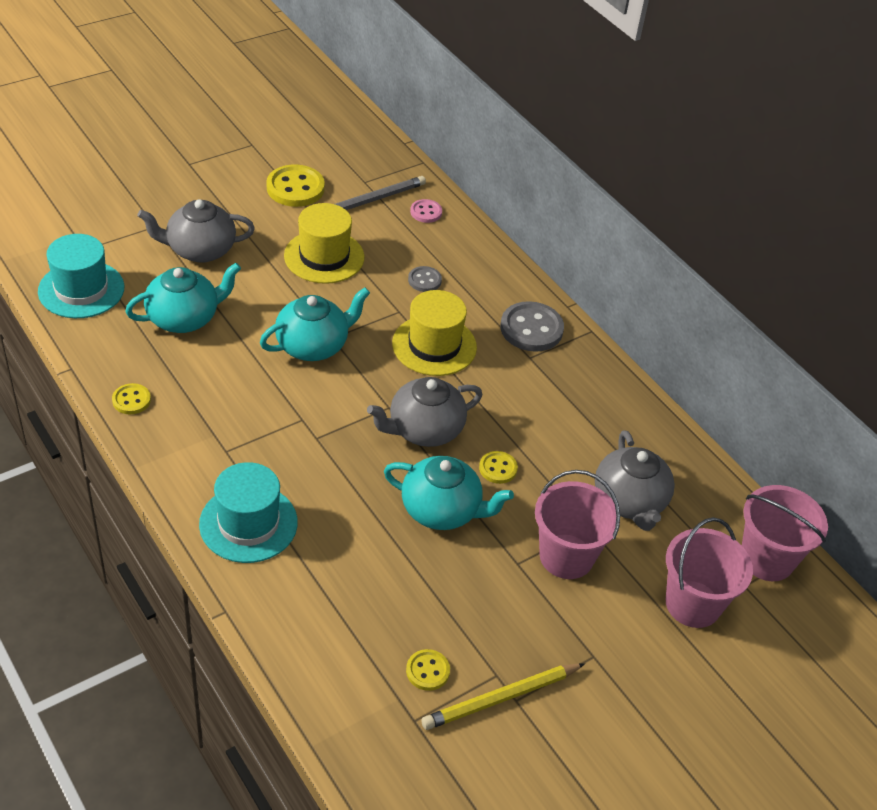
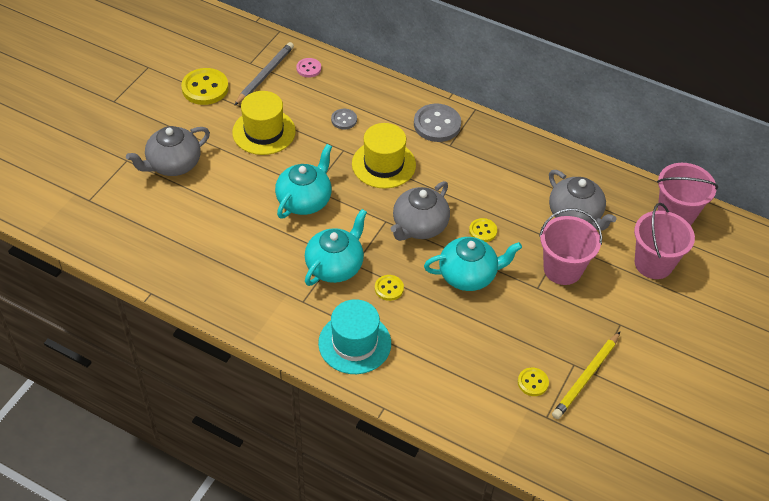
camera: 25 degrees left, 5 degrees up
turquoise hat [38,234,124,318] -> none
yellow button [112,383,151,414] -> yellow button moved to [375,275,404,301]
turquoise teapot [125,263,241,333] -> turquoise teapot moved to [305,209,367,286]

